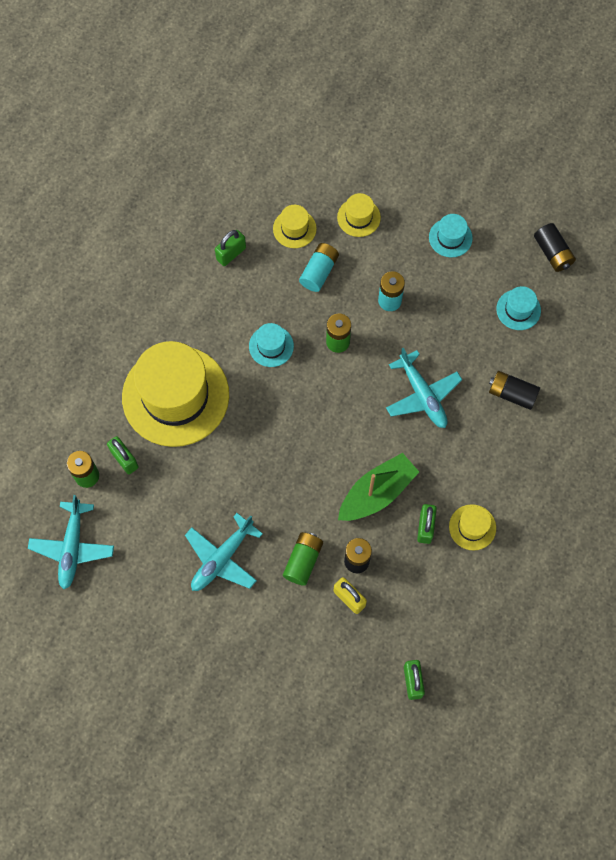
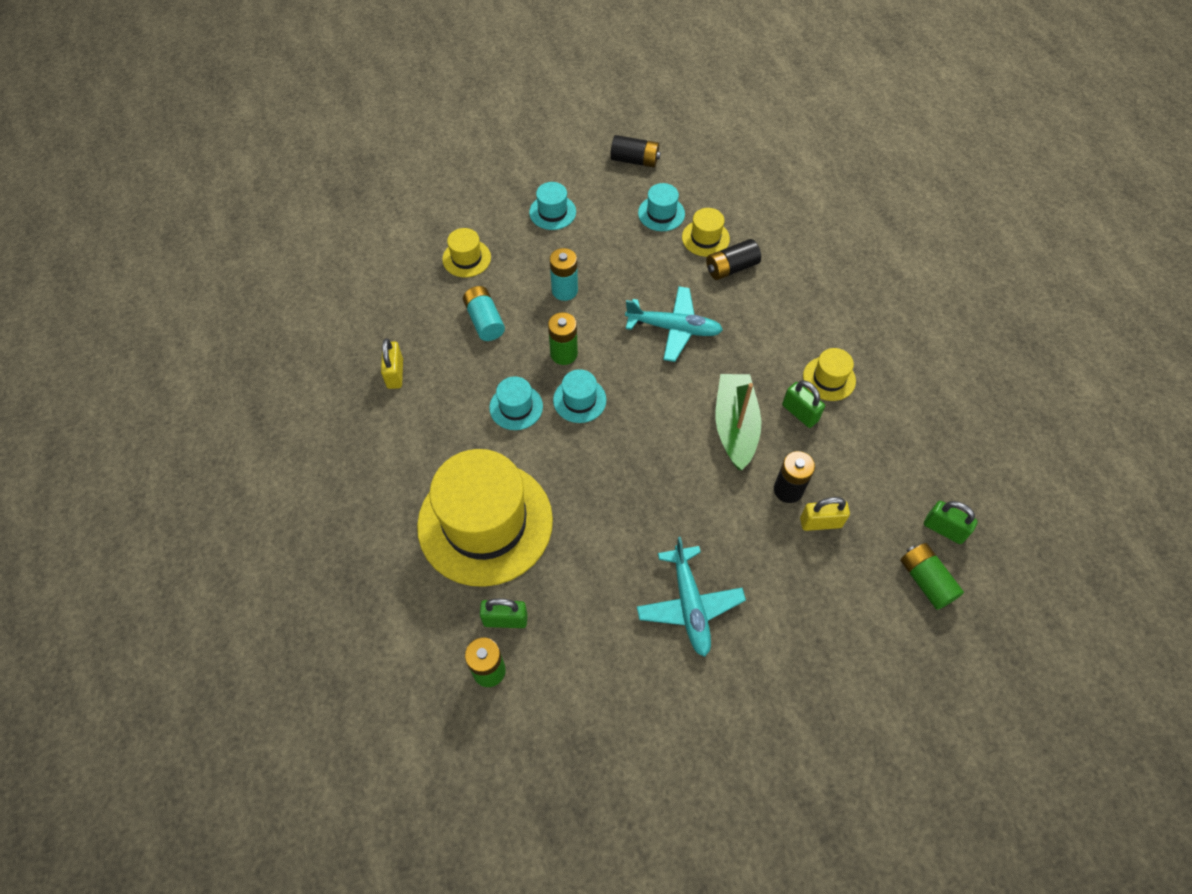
camera: 50 degrees left, 10 degrees down
turquoise plane [28,495,114,589] -> none
green padlock [215,230,246,266] -> yellow padlock [381,339,403,389]
yellow hat [273,205,317,248] -> yellow hat moved to [682,208,730,257]
green battery [283,532,323,586] -> green battery moved to [900,543,964,610]
none -> turquoise hat [553,369,607,423]

